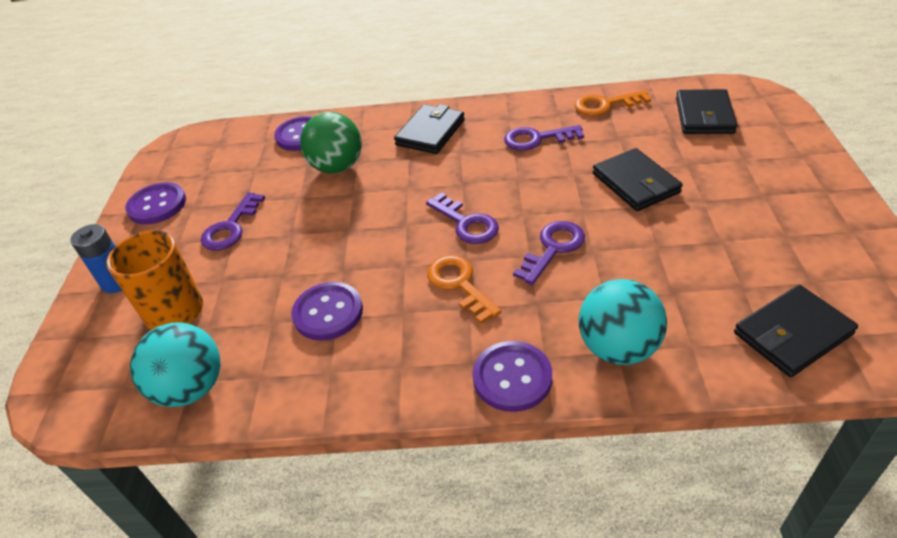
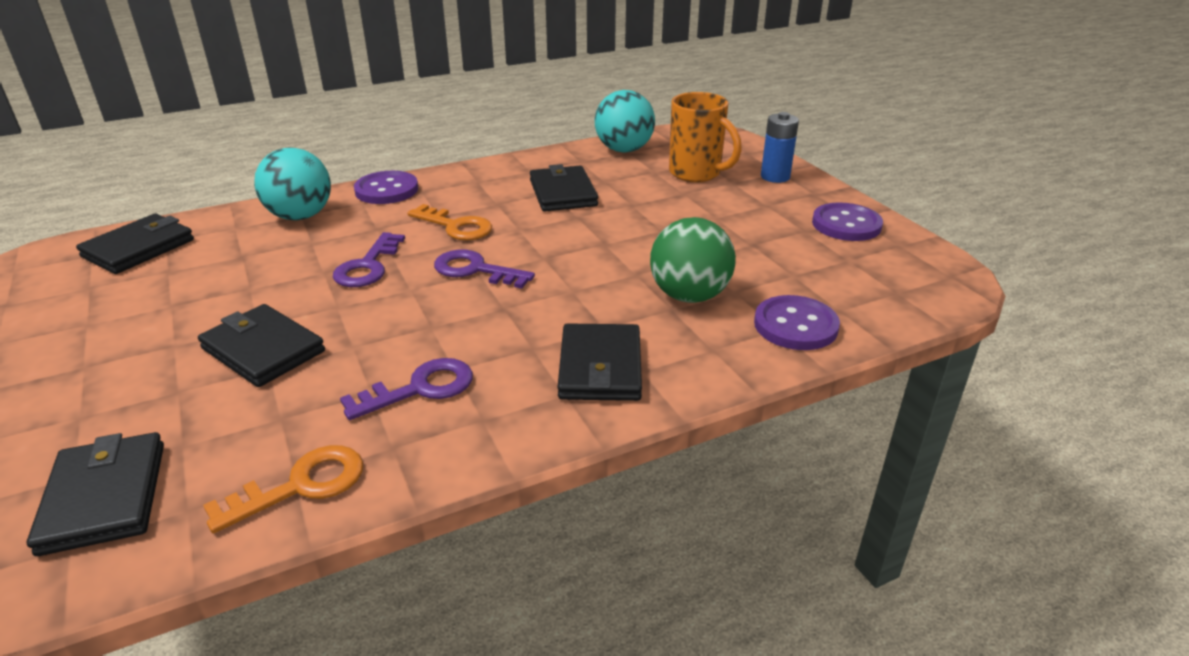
camera: 150 degrees right, 10 degrees down
purple key [201,192,265,250] -> none
purple button [291,282,363,341] -> black wallet [530,164,598,212]

